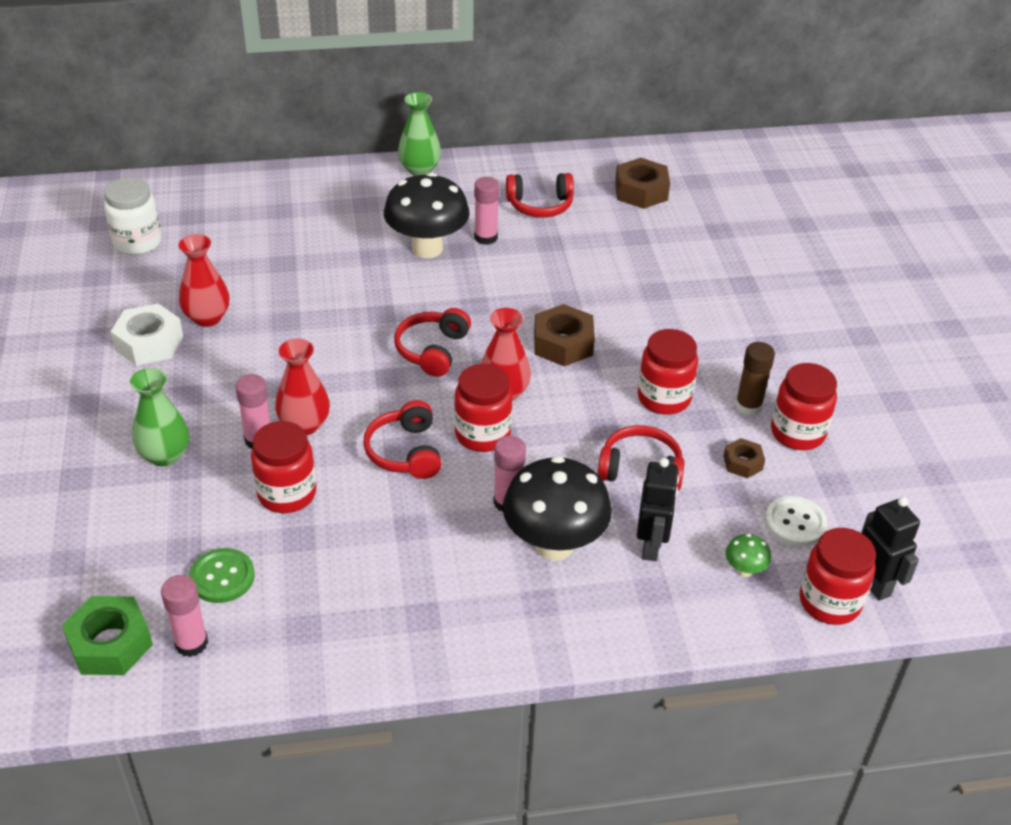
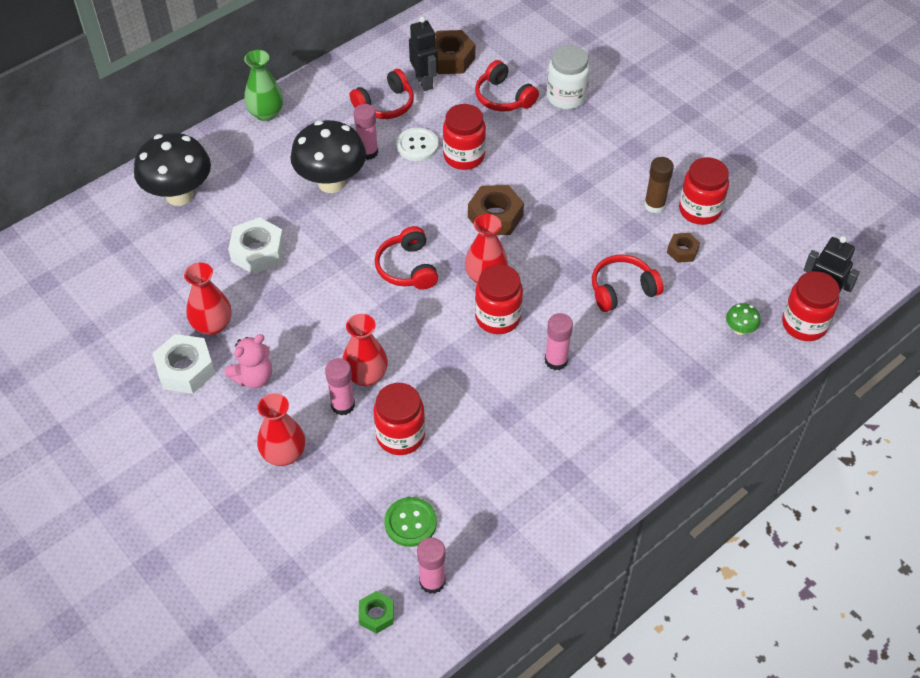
camera: 30 degrees left, 10 degrees up
green nut [62,596,153,675] -> green nut [359,591,394,634], size x0.57
white jar [104,177,162,255] -> white jar moved to [547,45,590,109]
green vase [130,368,189,466] -> red vase [257,393,305,466]
red headphones [363,400,442,479] -> red headphones moved to [475,60,539,112]
black mushroom [503,456,612,561] -> black mushroom moved to [134,133,211,206]
black robot [637,458,679,561] -> black robot moved to [409,16,438,91]
red jar [638,329,698,415] -> red jar moved to [443,104,486,170]
white button [765,496,827,546] -> white button moved to [396,127,438,161]
none -> pink teddy bear [225,334,272,388]
none -> white nut [228,217,284,274]

